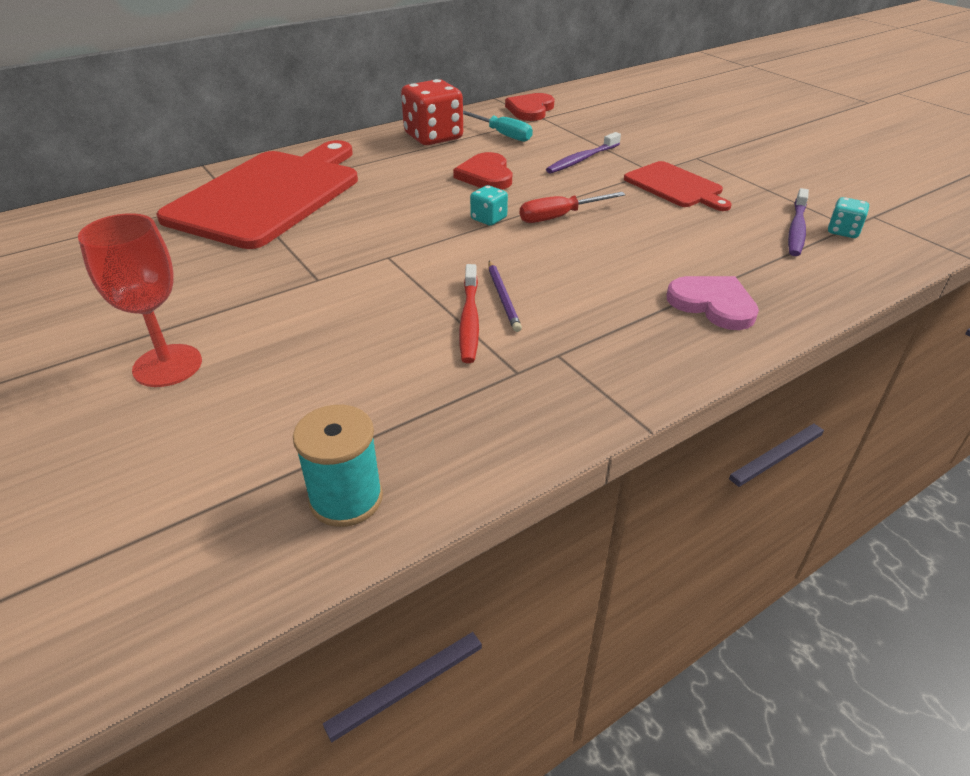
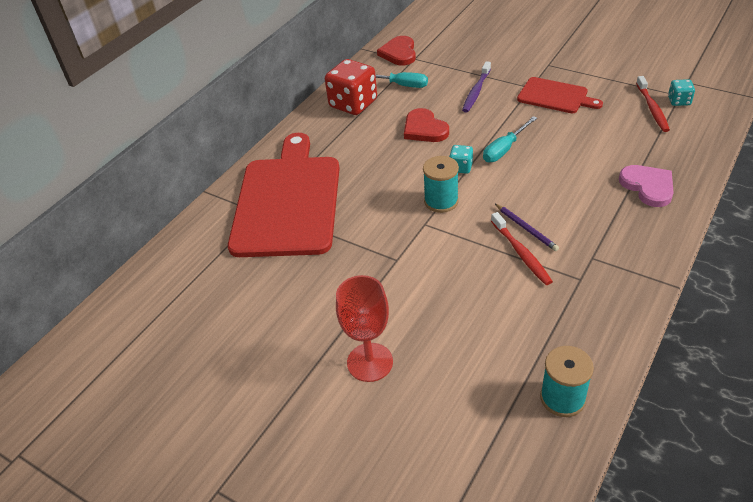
camera: 20 degrees left, 5 degrees up
red screwdriver [520,192,626,223] -> turquoise screwdriver [483,116,537,162]
pink heart [667,276,759,330] -> pink heart turned 45 degrees clockwise [619,165,674,207]
purple toothbrush [788,188,809,256] -> red toothbrush [636,76,670,132]
none -> turquoise spool [423,156,459,213]

